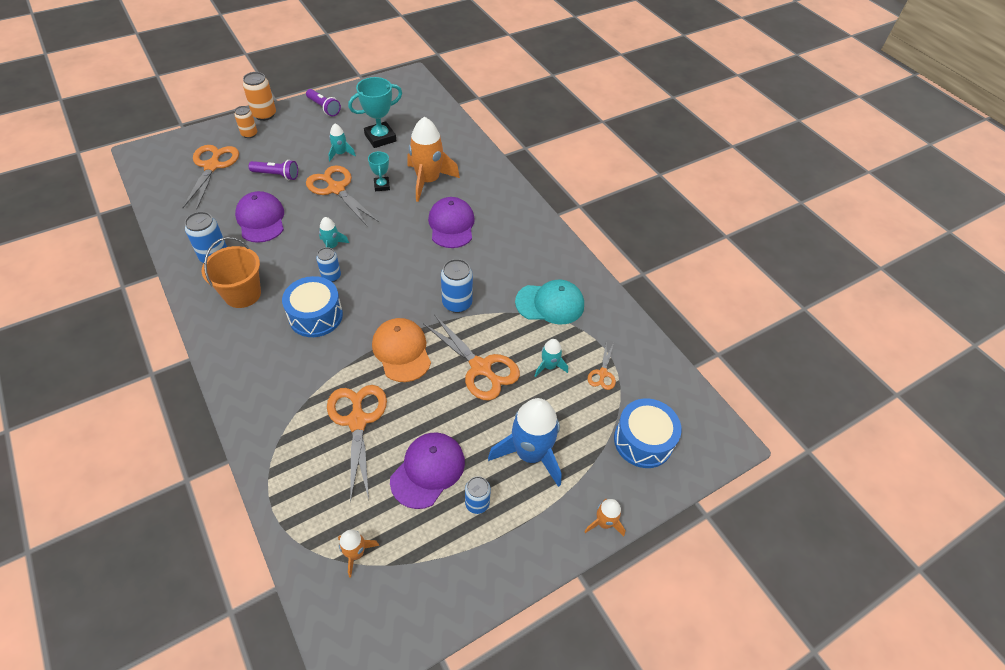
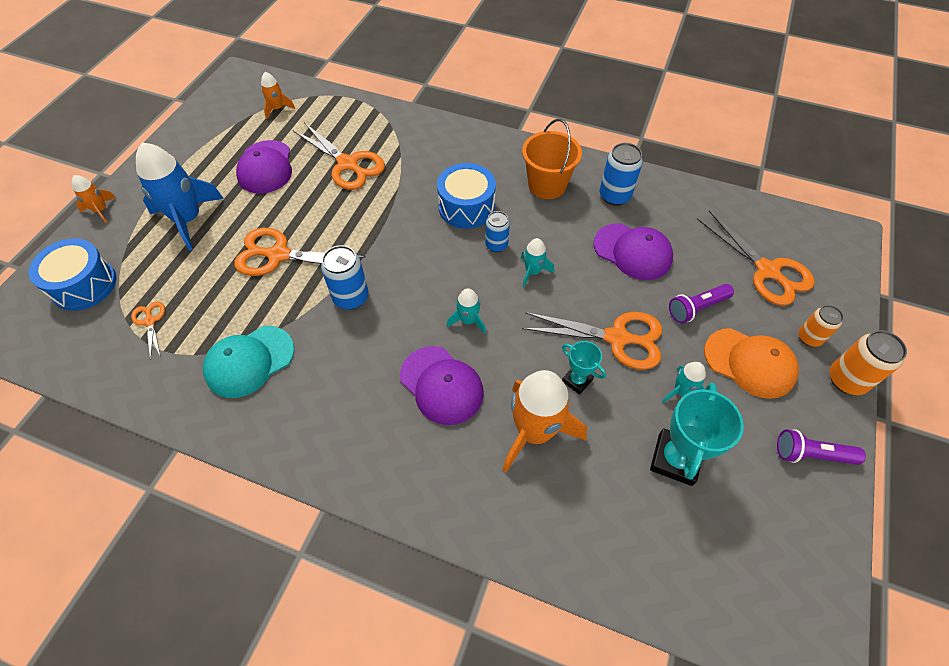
camera: 145 degrees right, 5 degrees up
orange cap [372,318,431,382] -> orange cap moved to [704,328,799,399]
blue can [465,476,491,514] -> none
turquoise rocket [535,339,568,377] -> turquoise rocket moved to [447,288,486,334]

